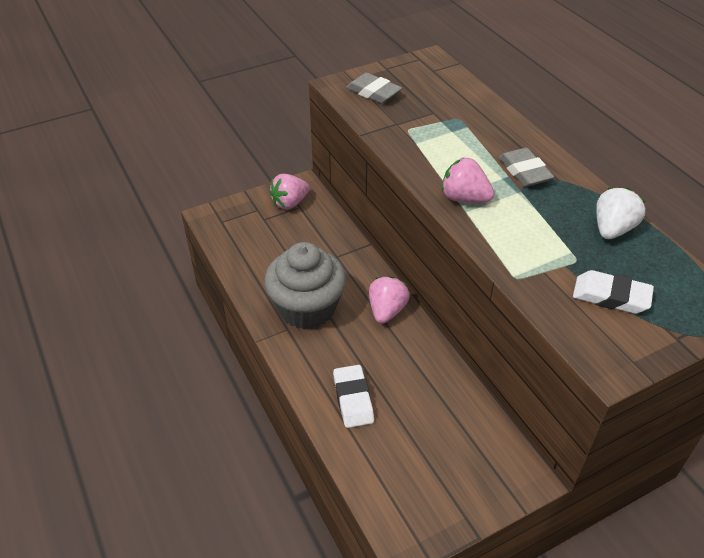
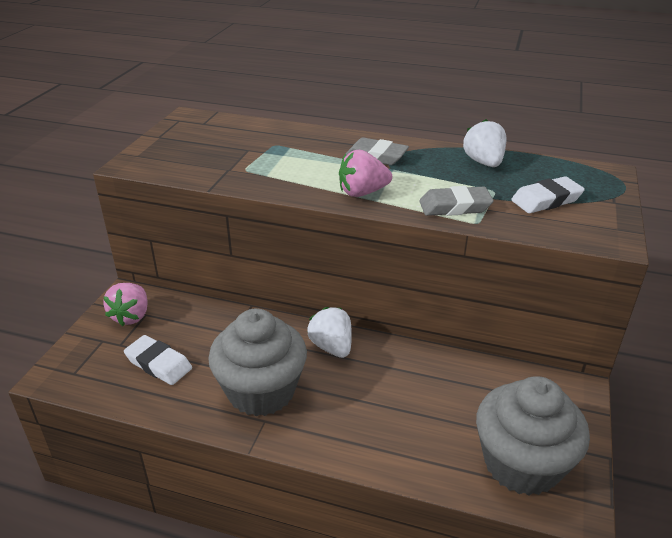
camera: 45 degrees left, 10 degrees down
white eraser [333,365,374,428] -> white eraser moved to [124,335,192,385]
grey eraser [346,73,402,103] -> grey eraser moved to [419,186,494,216]
pink strawberry [369,276,410,324] -> white strawberry [307,307,352,358]
none -> grey cupcake [476,376,590,496]

